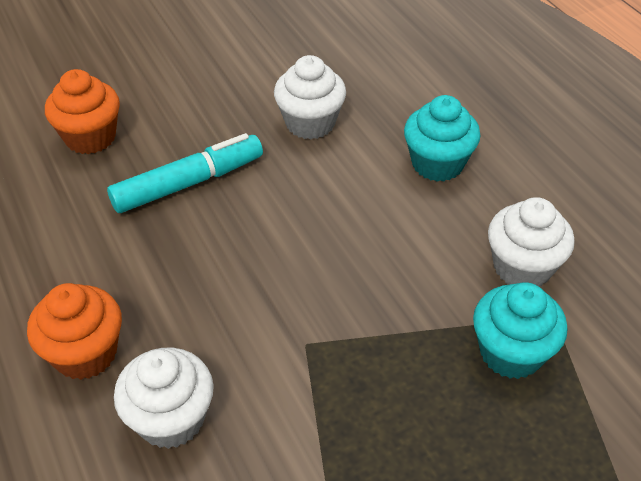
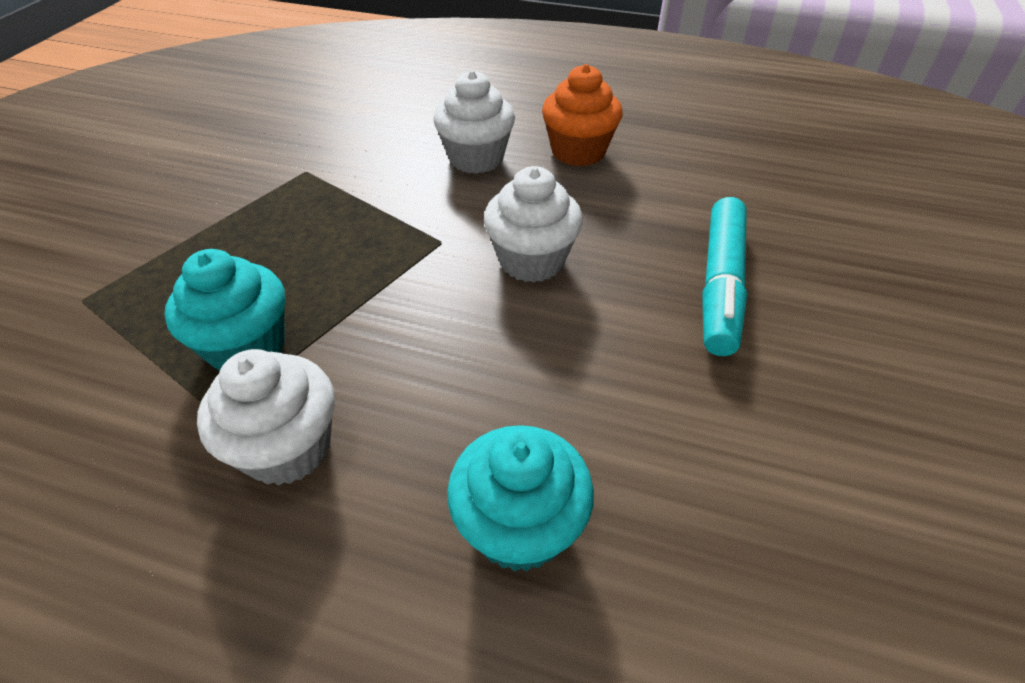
camera: 135 degrees right, 0 degrees up
orange cupcake [45,69,120,154] -> none
white cupcake [274,55,346,139] -> white cupcake moved to [484,166,583,283]

